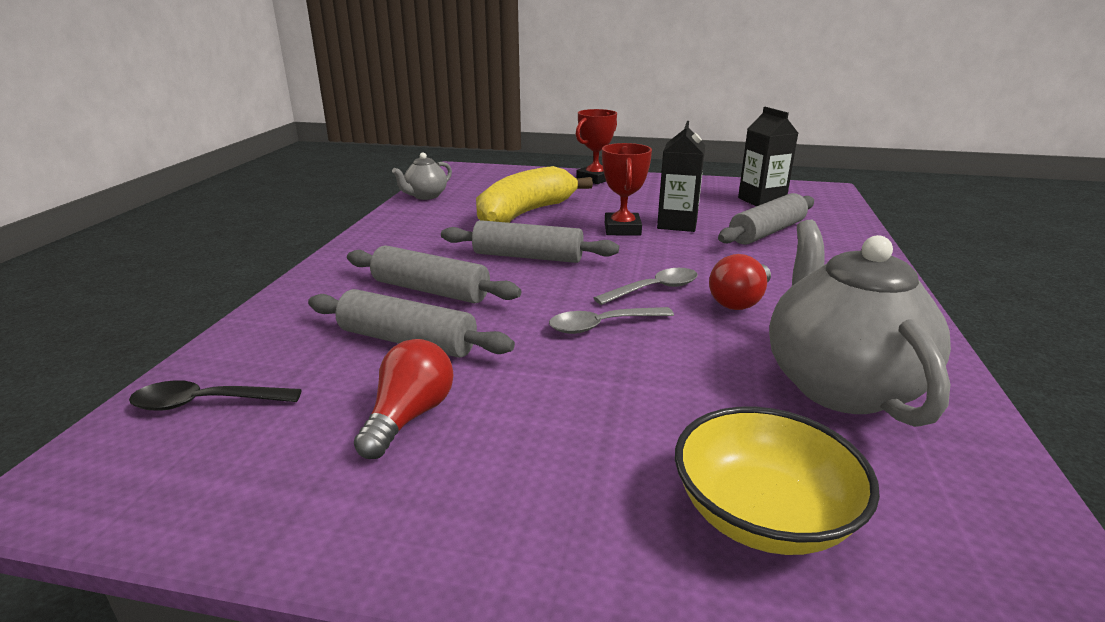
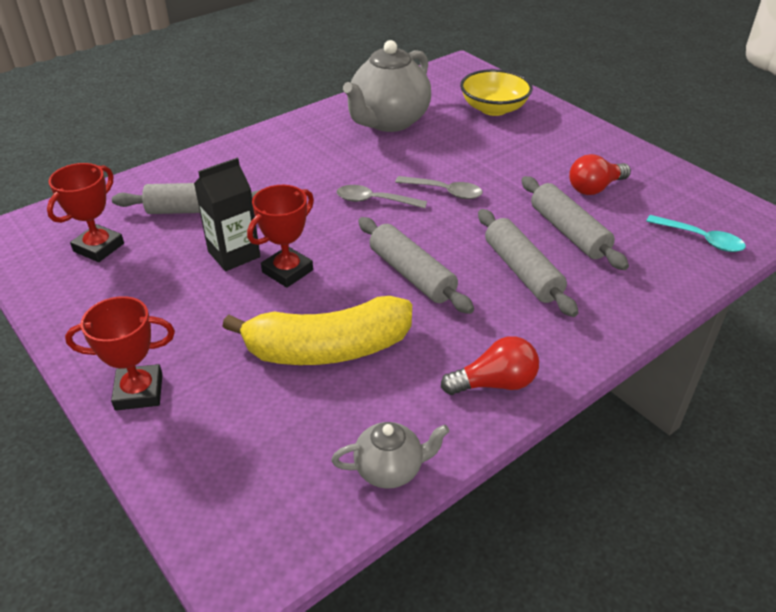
camera: 140 degrees left, 15 degrees up
black spoon [129,380,302,411] -> turquoise spoon [646,215,746,252]
red light bulb [709,254,771,310] -> red light bulb moved to [441,336,539,395]
black carton [738,107,798,206] -> red trophy [47,163,124,262]

